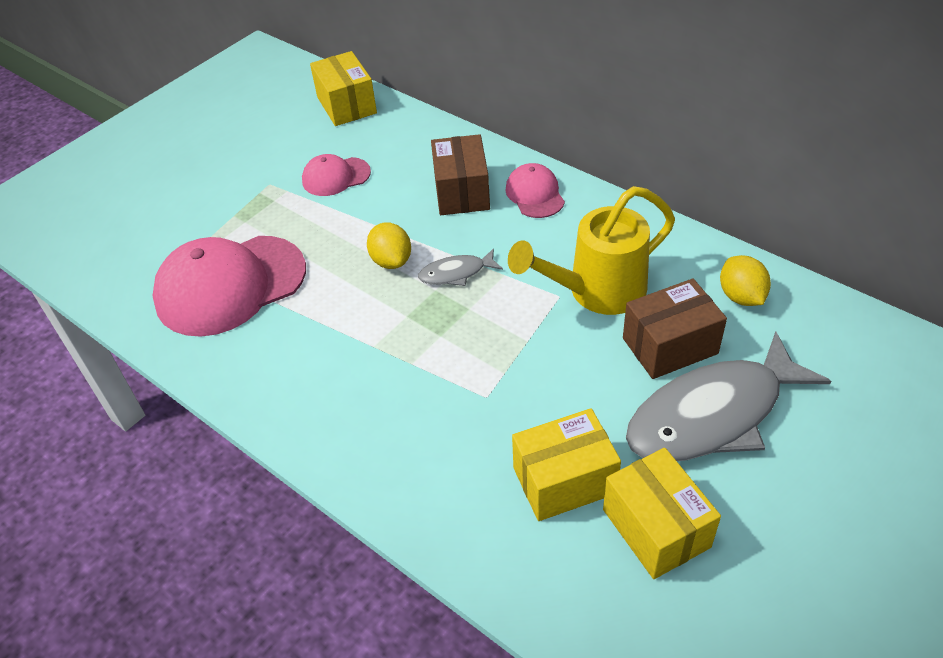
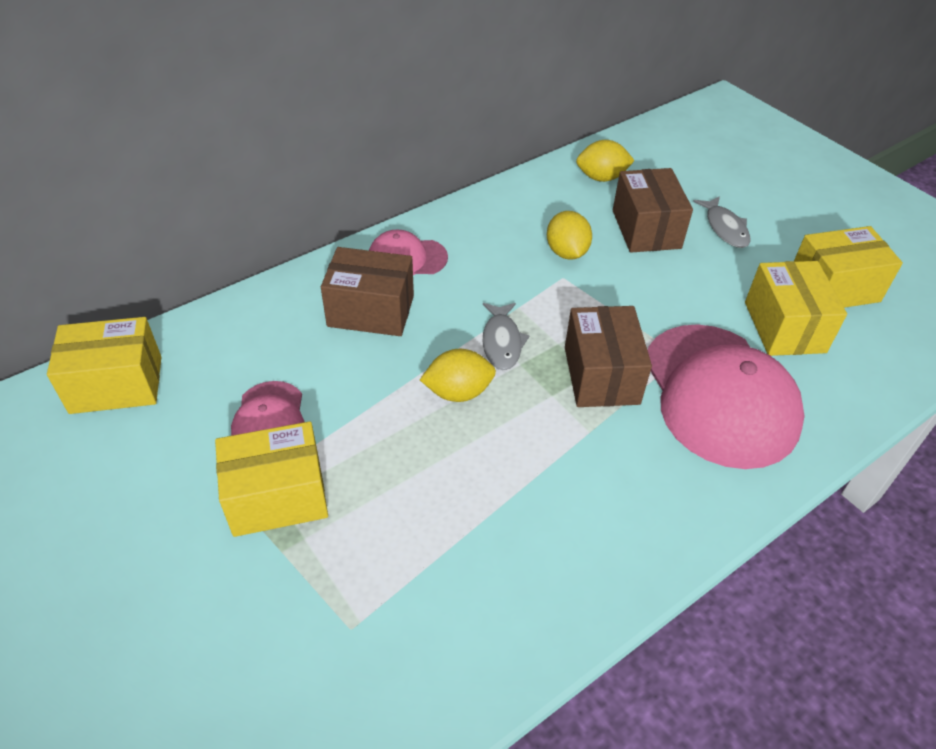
camera: 80 degrees left, 0 degrees up
pink cap [152,236,306,337] -> pink cap moved to [648,324,805,469]
yellow watering can [508,186,675,315] -> yellow lemon [547,211,592,260]
grey fish [626,331,831,461] -> grey fish [693,196,751,248], size x0.45
none -> yellow box [215,421,328,537]
none -> brown box [565,306,652,407]

